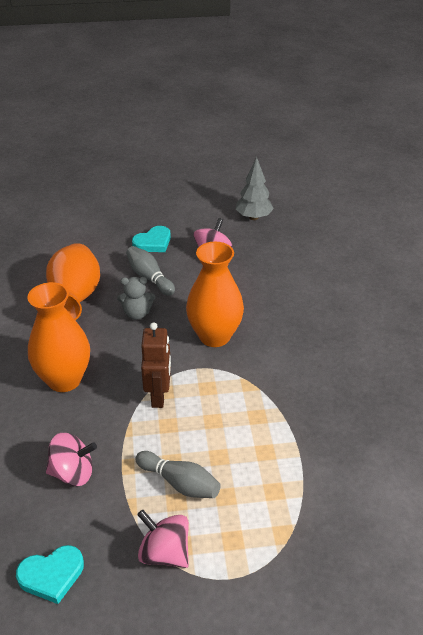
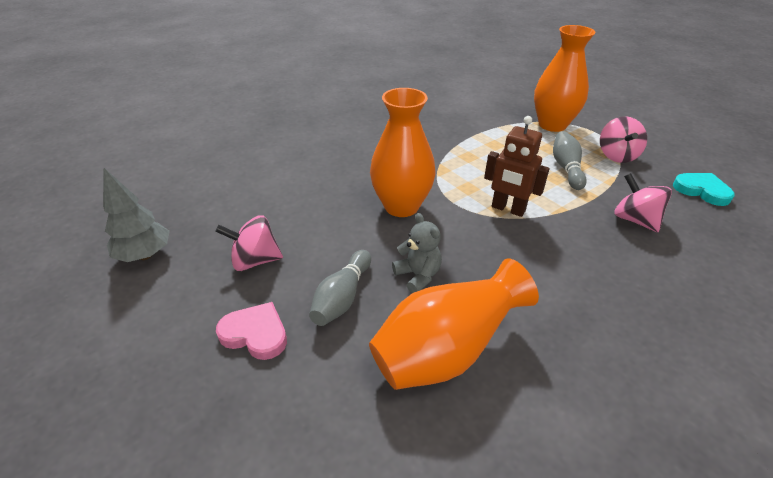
camera: 120 degrees left, 0 degrees up
orange vase [28,282,90,392] -> orange vase moved to [534,25,595,132]
turquoise heart [132,226,171,252] -> pink heart [216,302,287,360]
brown robot [141,322,171,408] -> brown robot turned 120 degrees counterclockwise [484,116,550,217]

